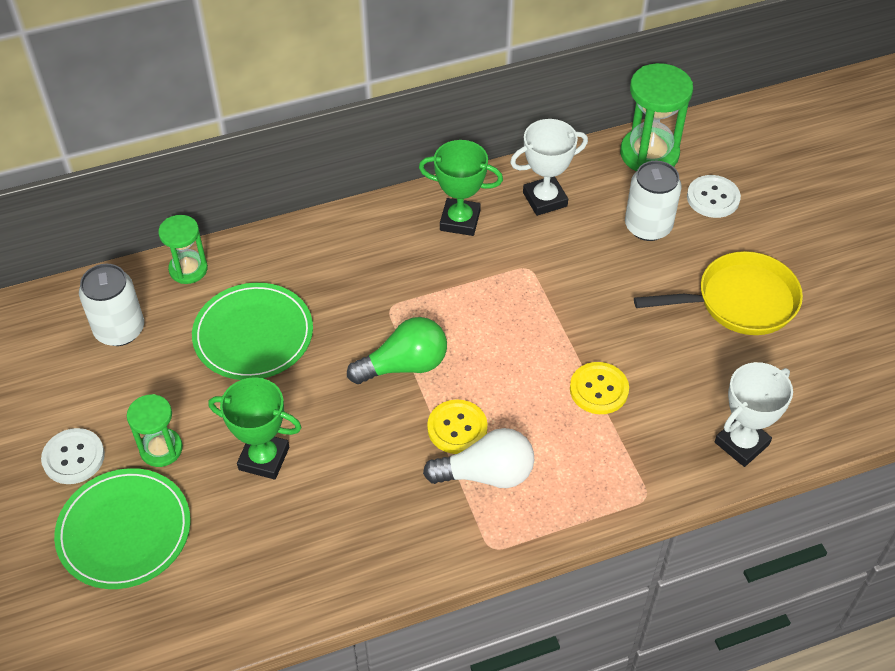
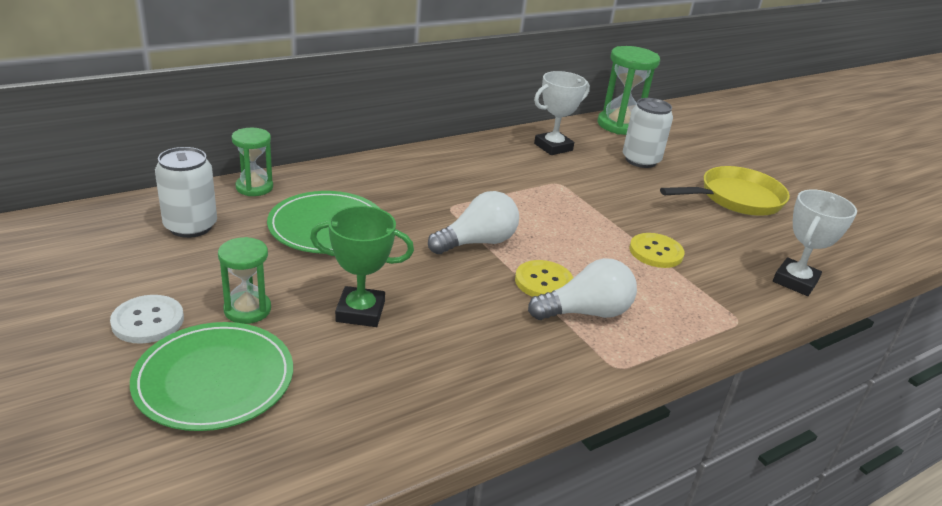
camera: 15 degrees left, 20 degrees down
green light bulb [347,317,447,384] -> white light bulb [428,191,519,254]
green trophy [419,140,503,236] -> none
white button [687,175,741,218] -> none

